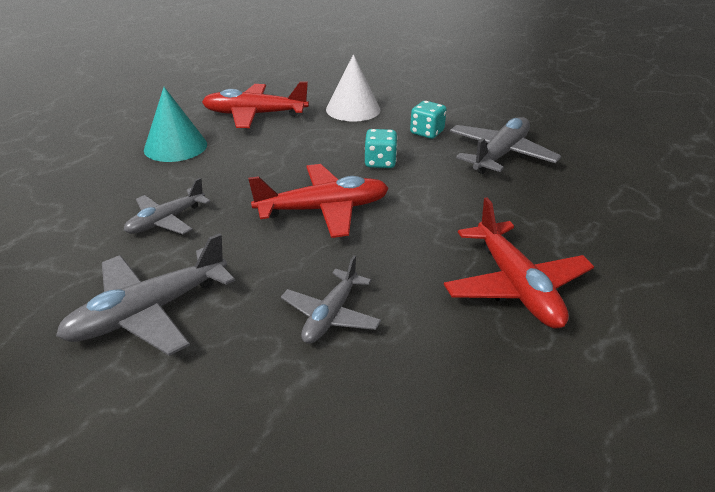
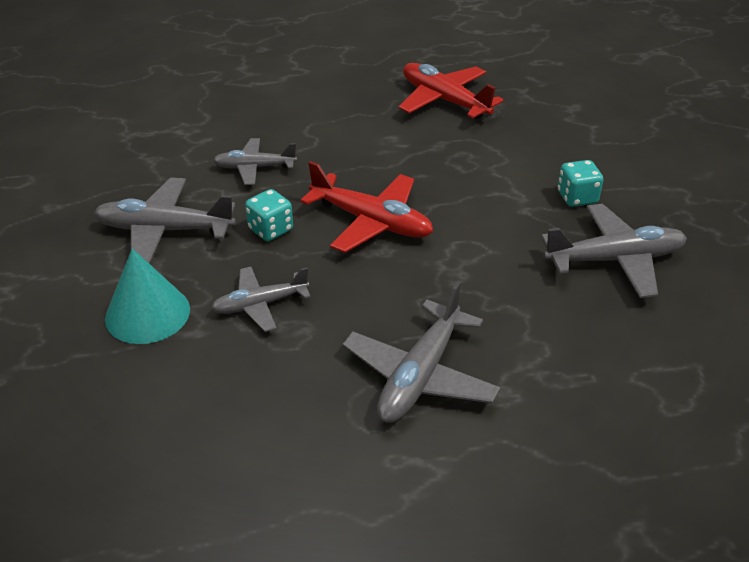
camera: 45 degrees right, 5 degrees up
turquoise cone [144,87,207,162] -> turquoise cone moved to [105,248,190,344]
white cone [326,54,381,122] -> none
turquoise dice [365,129,398,168] -> turquoise dice moved to [245,189,293,241]
red plane [444,198,594,329] -> grey plane [343,281,500,423]

